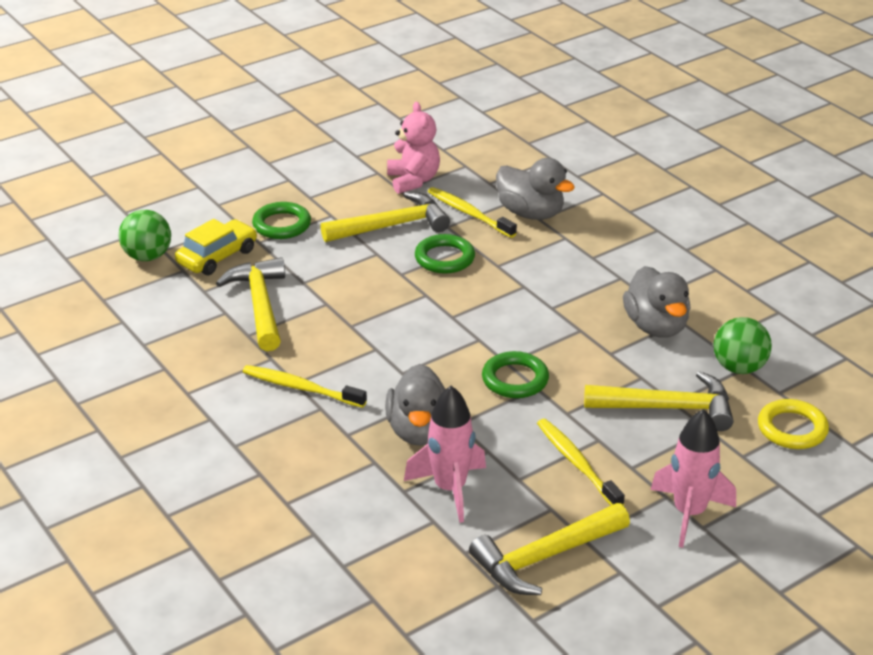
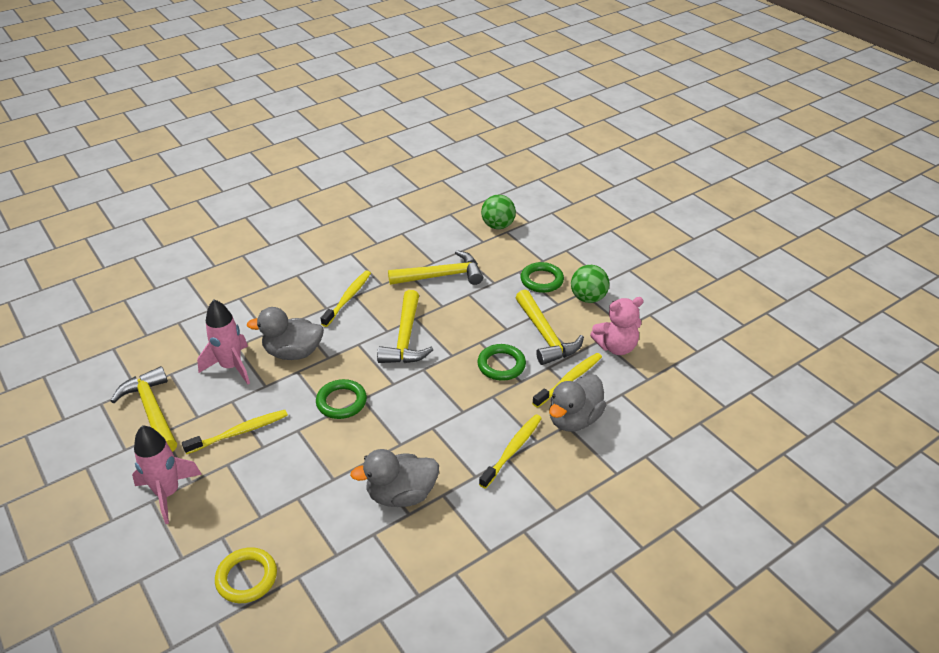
camera: 90 degrees right, 5 degrees up
yellow car [175,219,257,275] -> none
yellow hammer [584,371,733,431] -> yellow hammer moved to [377,290,433,363]
green ball [714,317,772,374] -> green ball moved to [571,265,609,303]
none -> yellow toothbrush [479,414,542,489]

